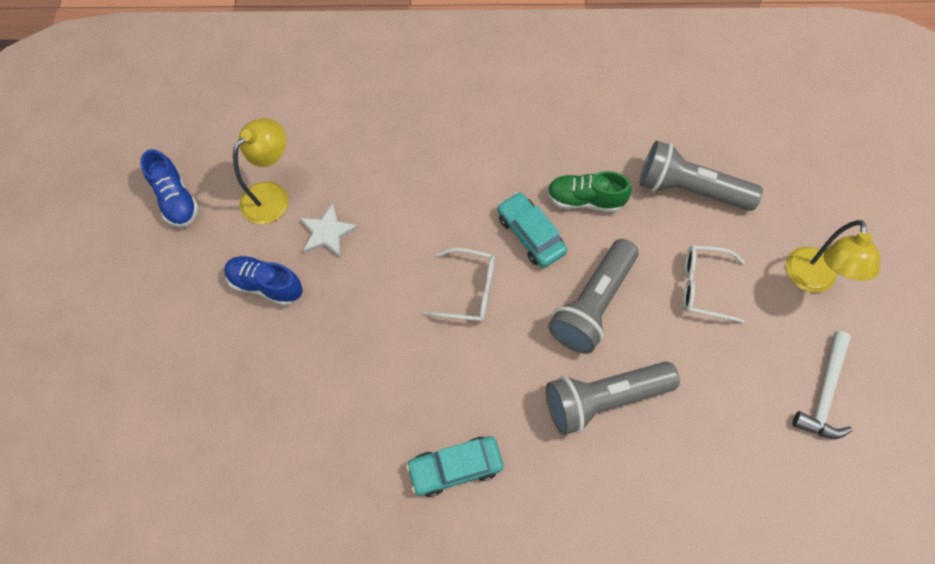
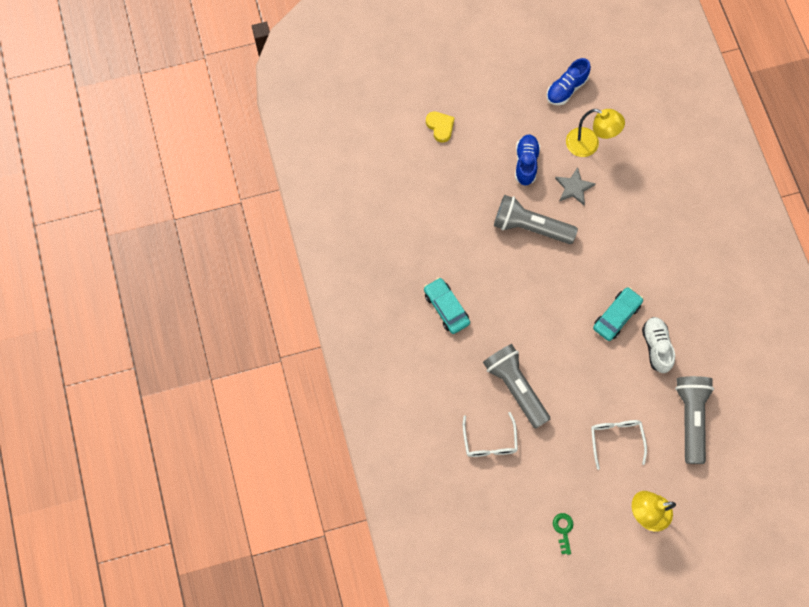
camera: 75 degrees right, 5 degrees up
white star [300,203,358,258] -> grey star [555,167,596,205]
white glasses [424,248,495,322] -> white glasses moved to [463,412,518,457]
green shoe [547,171,632,212] -> white shoe [642,317,675,373]
grey flashlight [548,239,638,354] -> grey flashlight moved to [494,195,578,244]
white hammer [792,331,853,439] -> green key [553,513,573,555]
none -> yellow heart [426,111,455,143]

